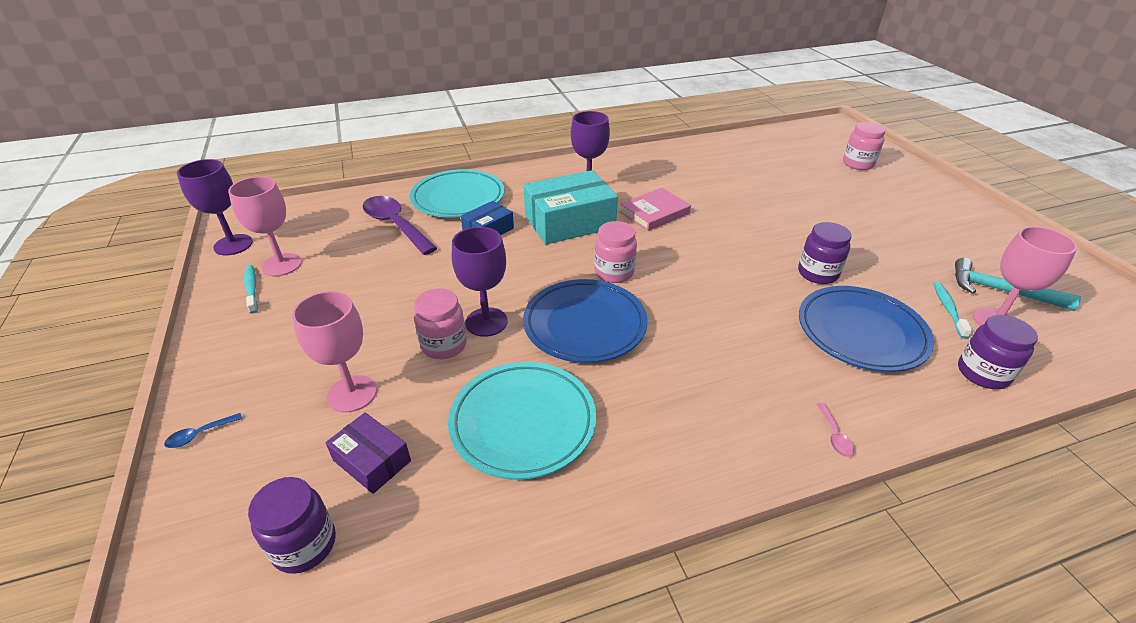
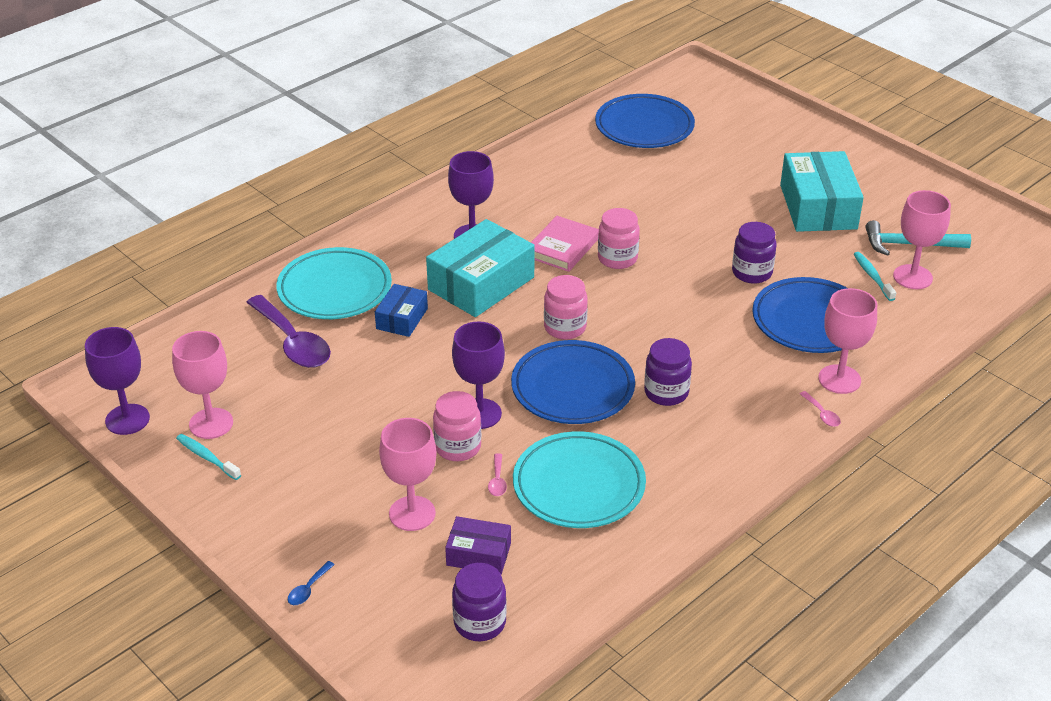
camera: 25 degrees left, 0 degrees up
purple spoon [362,196,437,255] -> purple spoon turned 150 degrees counterclockwise [246,295,331,368]
pink jar [843,122,886,170] -> pink jar moved to [598,208,640,269]
purple jar [958,315,1038,389] -> purple jar moved to [644,338,692,406]
none -> pink spoon [488,453,507,496]
none -> blue plate [595,94,695,148]
none -> turquoise box [780,151,864,232]
none -> pink goblet [818,288,877,394]

